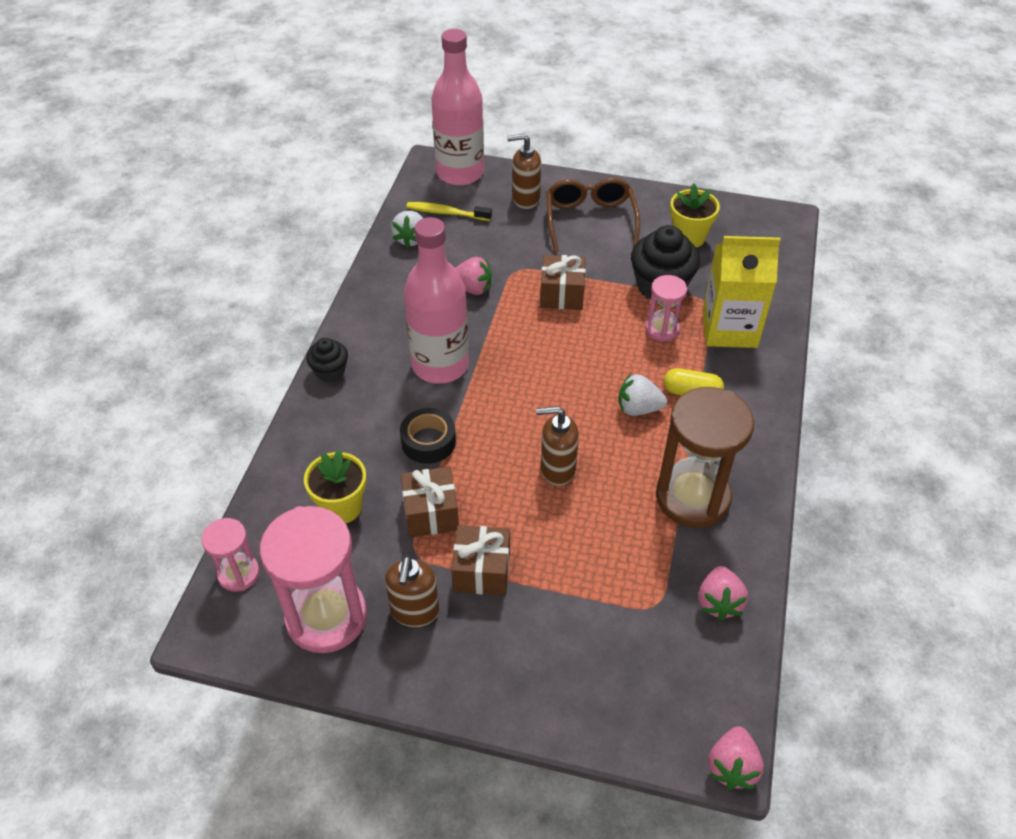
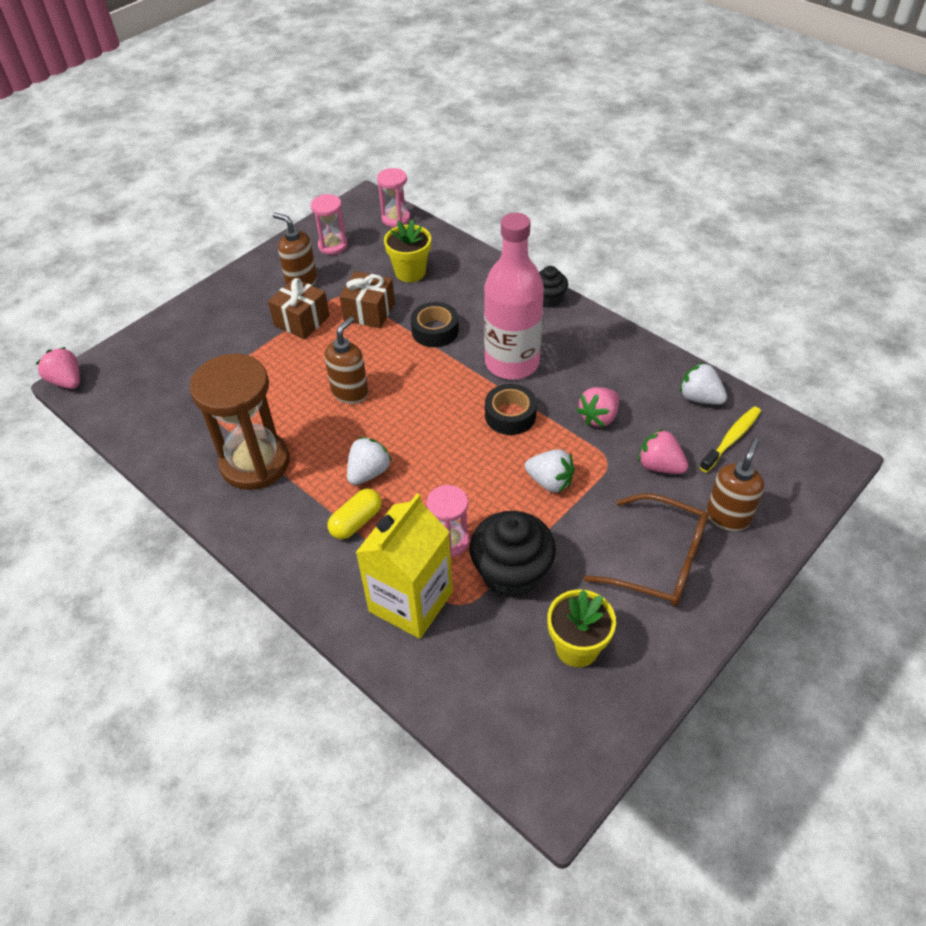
camera: 120 degrees right, 0 degrees up
pink hourglass [260,506,367,653] -> pink hourglass [311,194,348,255], size x0.53
pink bottle [431,29,484,186] -> none
brown gift [540,255,586,310] -> white strawberry [525,450,575,493]
pink strawberry [698,566,748,621] -> pink strawberry moved to [638,429,688,474]
none -> black tape [485,384,537,435]

